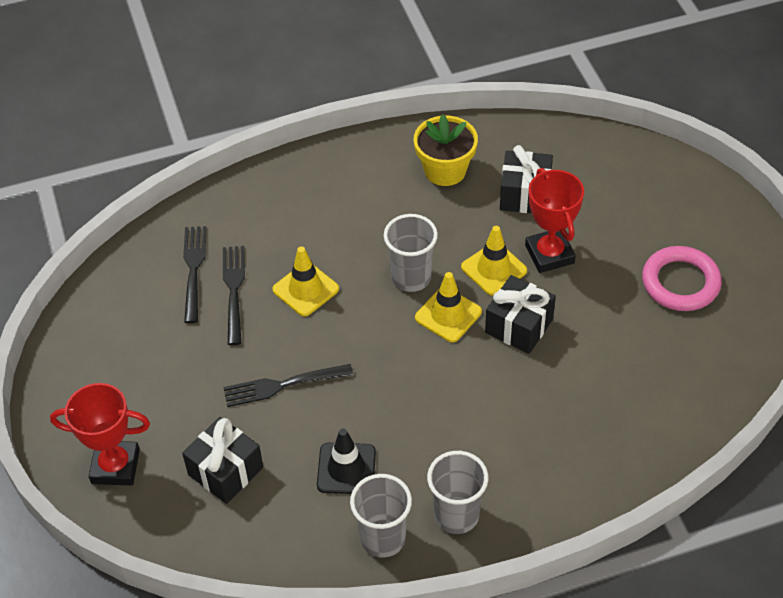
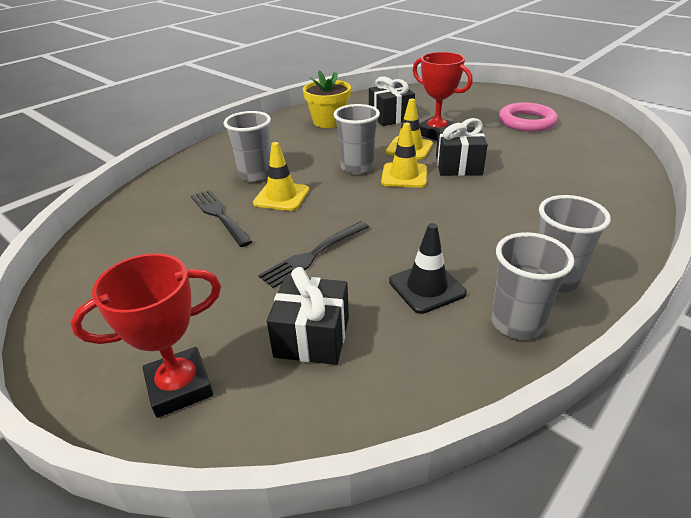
camera: 30 degrees left, 15 degrees down
black fork [183,226,206,323] -> none
none -> grey cup [223,111,271,182]

